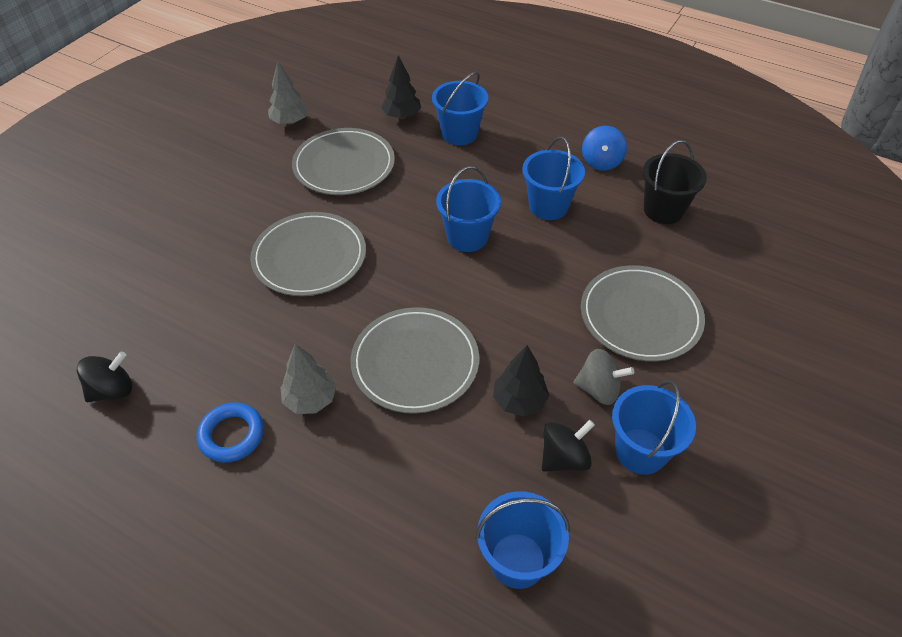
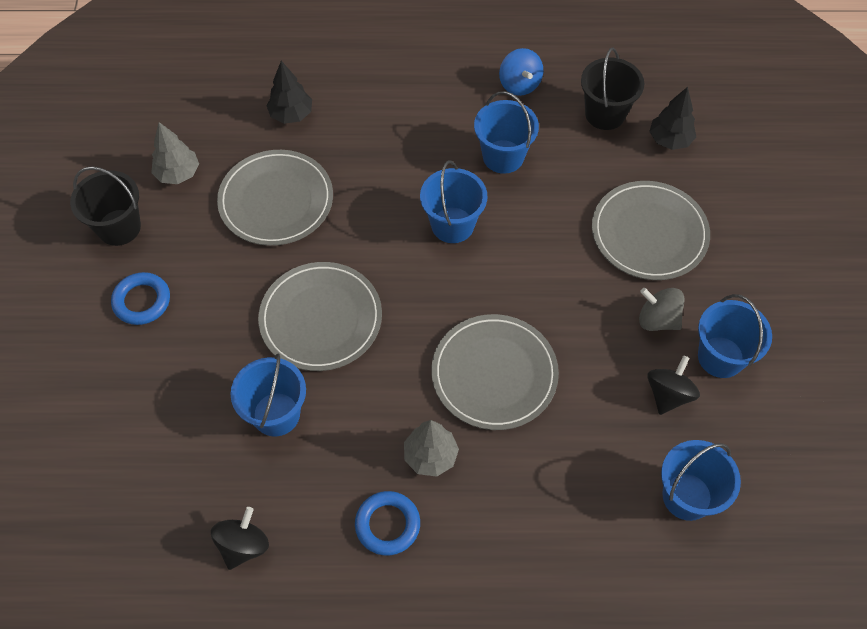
camera: 30 degrees left, 10 degrees up
blue bucket [432,71,488,145] -> blue bucket moved to [231,354,306,436]
black tree [493,345,549,417] -> black tree moved to [649,87,696,150]
grey spinning top [573,349,634,405] -> grey spinning top turned 135 degrees counterclockwise [639,288,685,331]
none -> black bucket [70,166,141,246]
none -> blue ring [111,272,170,325]

